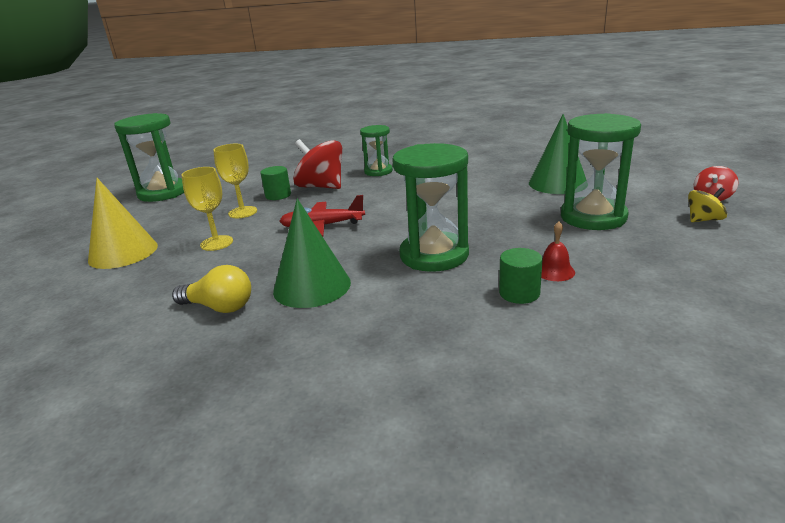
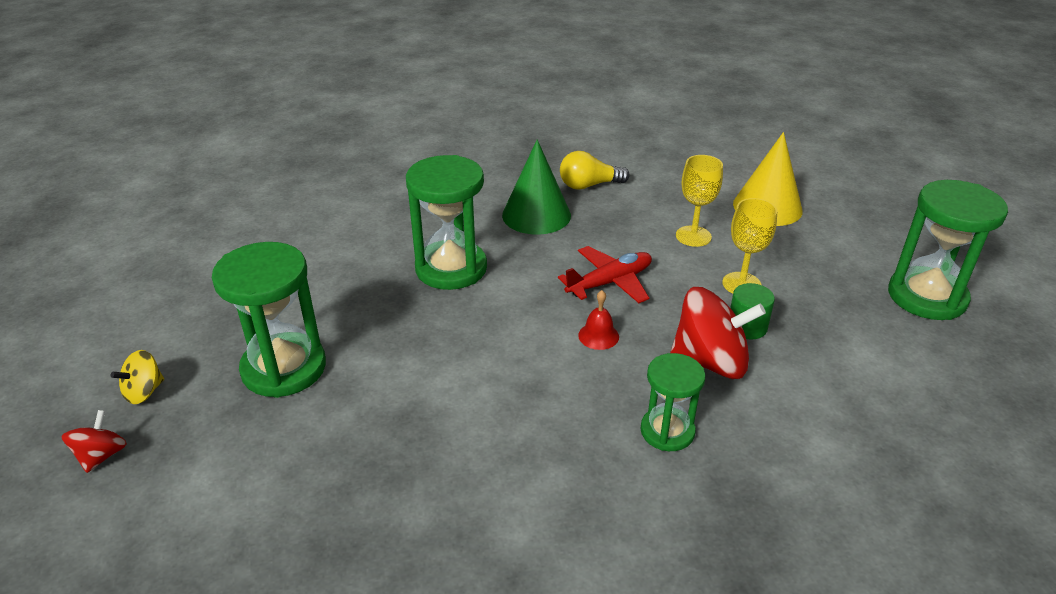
camera: 150 degrees right, 10 degrees up
green cylinder [499,248,543,304] -> none
green cone [529,114,586,194] -> none
red bell [541,221,575,281] -> red bell moved to [578,290,619,350]

